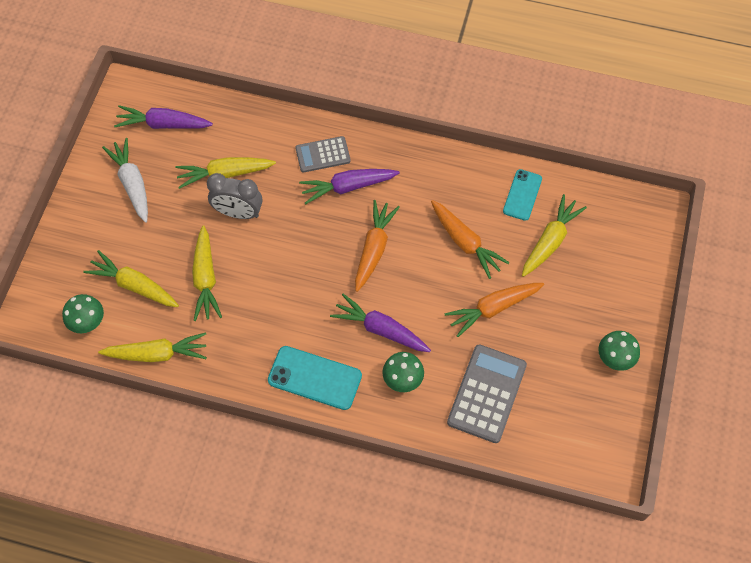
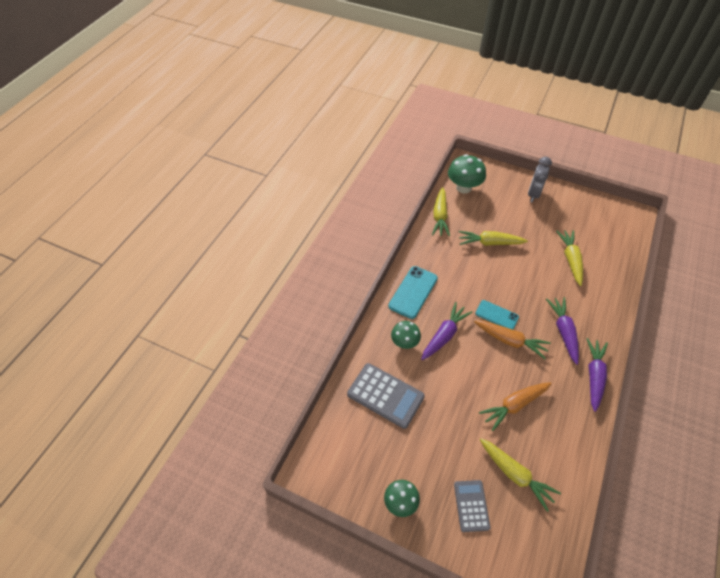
camera: 100 degrees right, 10 degrees down
green mushroom [62,294,104,333] -> green mushroom [448,154,486,194], size x1.56
yellow carrot [83,250,179,307] -> none
white carrot [102,138,148,223] -> none
purple carrot [114,105,213,129] -> purple carrot moved to [586,338,608,412]
grey clock [207,173,263,219] -> grey clock moved to [528,157,552,202]
grey calculator [295,136,351,172] -> grey calculator moved to [454,480,490,532]
orange carrot [444,283,544,337] -> none
turquoise phone [503,169,542,221] -> turquoise phone moved to [476,300,519,330]

